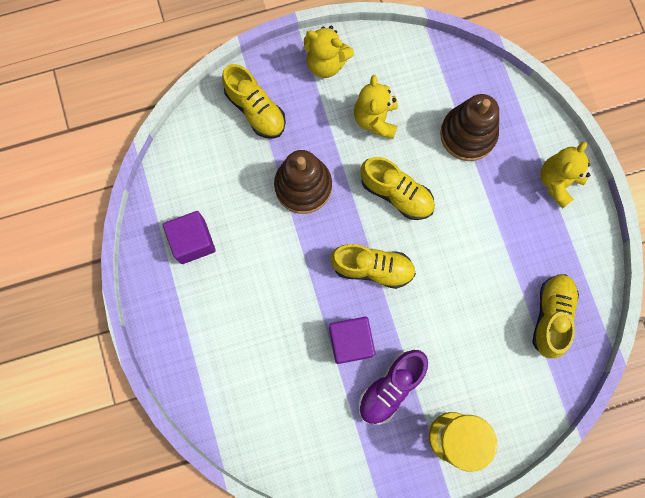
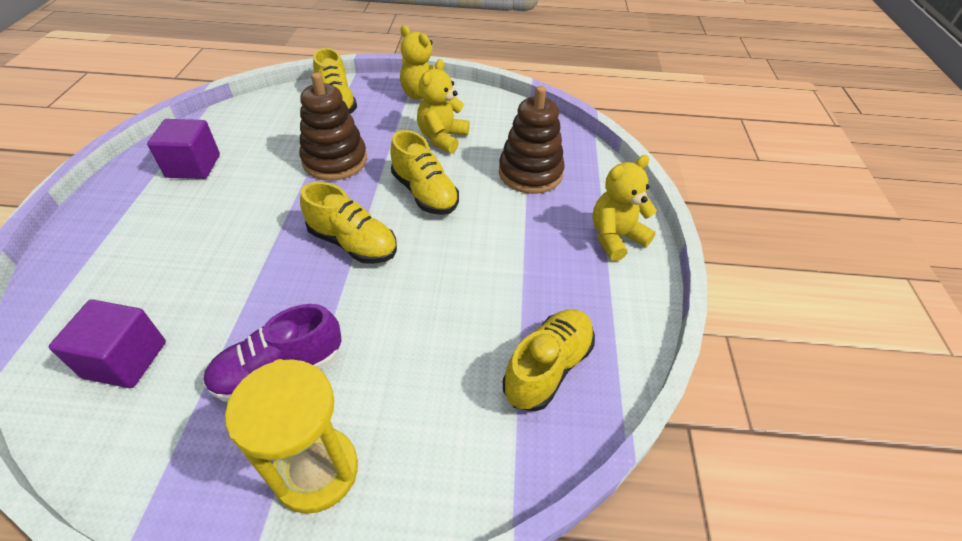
camera: 20 degrees right, 30 degrees down
purple cube [329,317,375,364] -> purple cube moved to [49,300,166,388]

